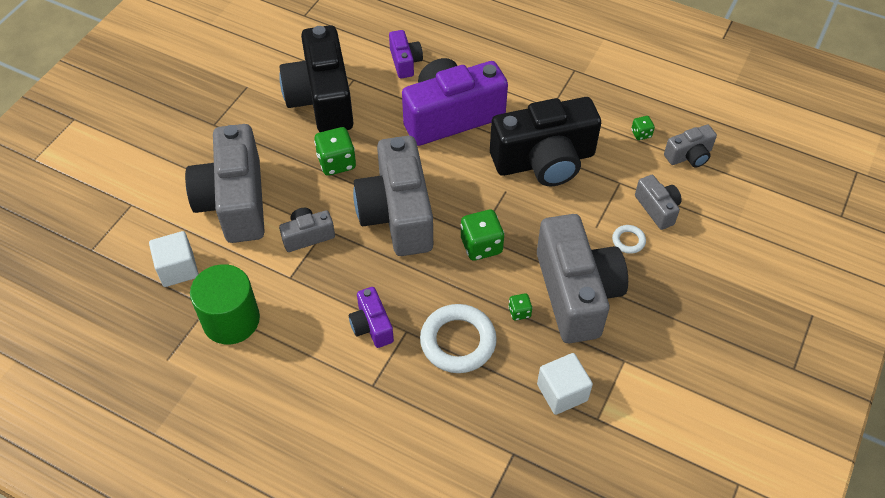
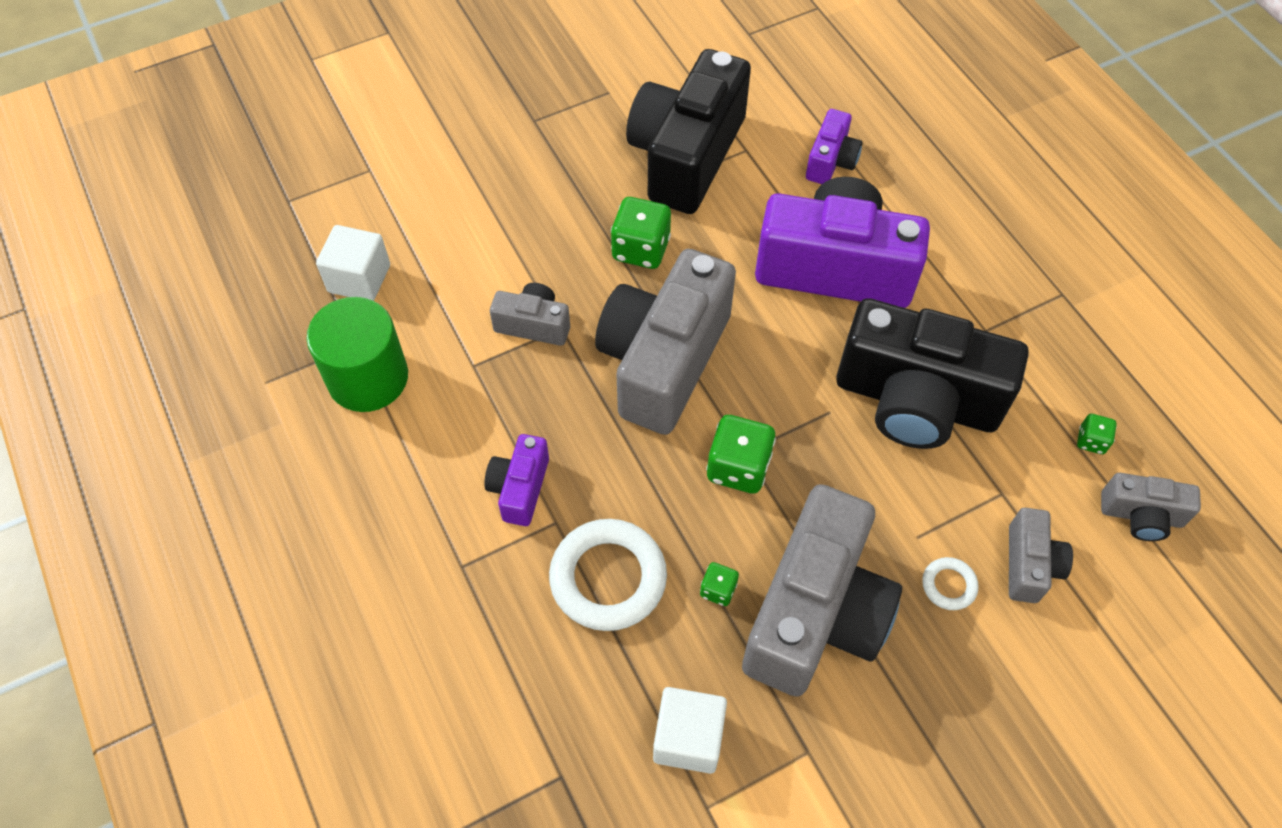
camera: 35 degrees right, 5 degrees up
grey camera [185,124,265,243] -> none

